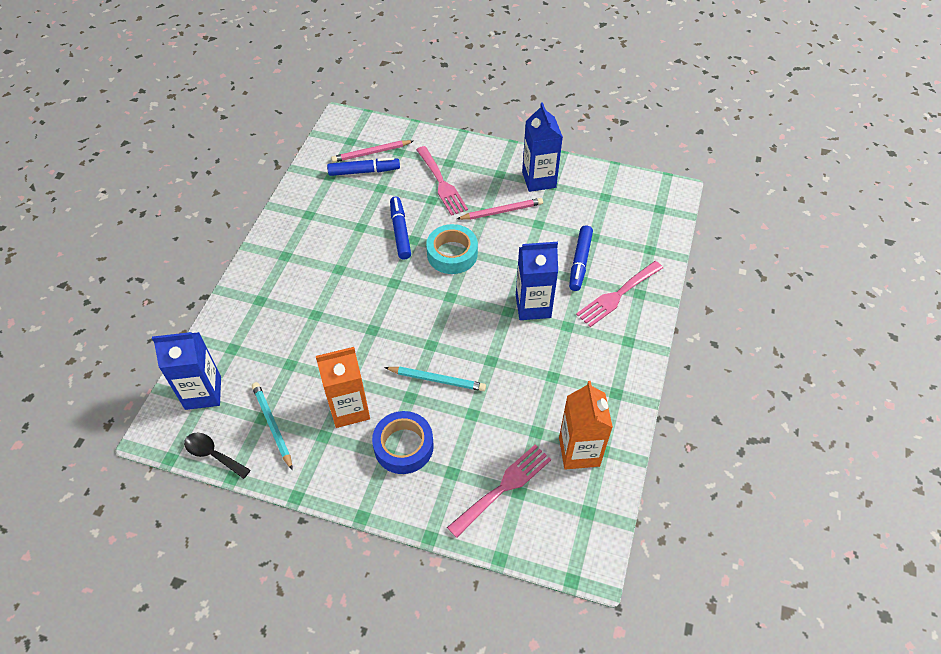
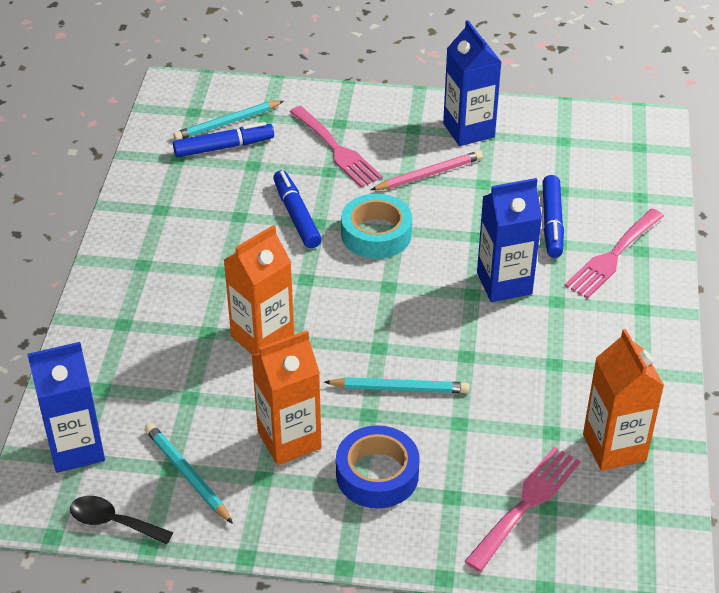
camera: 10 degrees left, 10 degrees down
pink pencil [331,140,413,163] -> turquoise pencil [173,101,284,140]
none -> orange carton [224,225,294,355]

